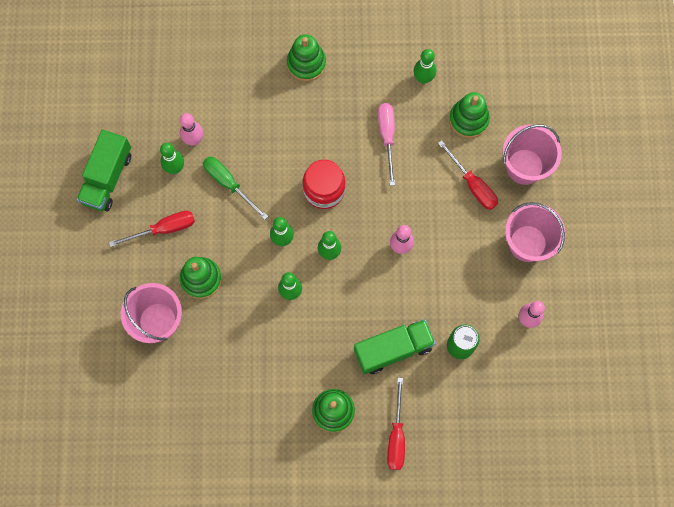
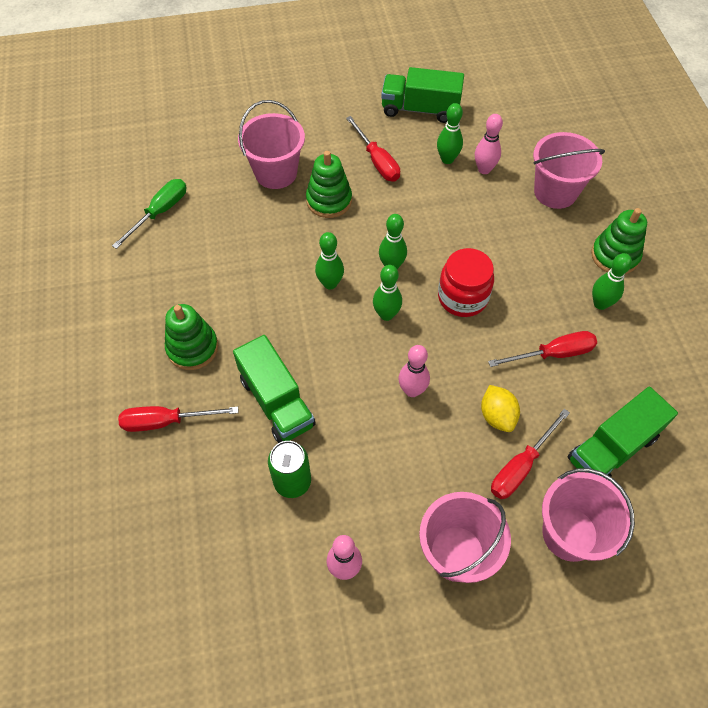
camera: 80 degrees right, 15 degrees down
green screwdriver [203,157,268,220] -> green screwdriver moved to [112,179,187,249]
pink screwdriver [378,103,395,186] -> red screwdriver [488,331,597,367]
green bowling pin [413,49,436,84] -> green bowling pin moved to [592,253,632,310]
green stacking toy [449,92,490,138] -> green truck [568,387,678,478]
none -> yellow lemon [481,385,520,432]
none -> pink bucket [533,132,605,209]

